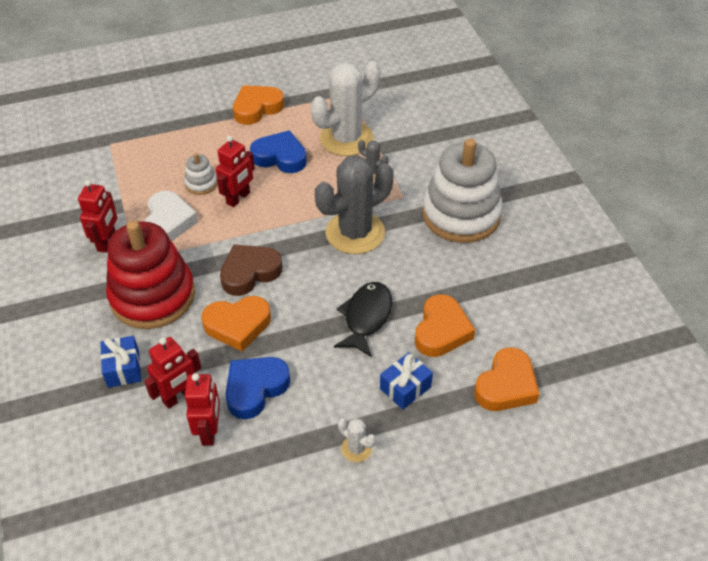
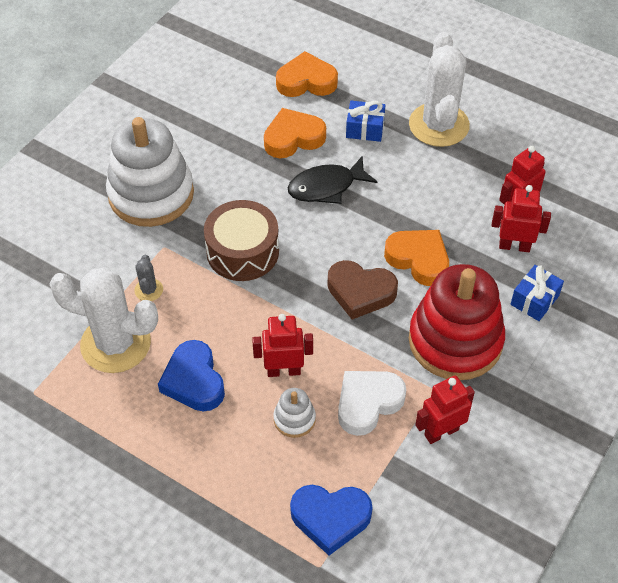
camera: 130 degrees left, 5 degrees up
blue heart [225,357,290,419] -> blue heart moved to [290,485,372,555]
orange heart [233,85,284,125] -> none
grey cactus [315,155,394,254] -> brown drum [204,200,279,281]
white cactus [338,418,376,462] -> white cactus [409,32,470,147], size x2.36

